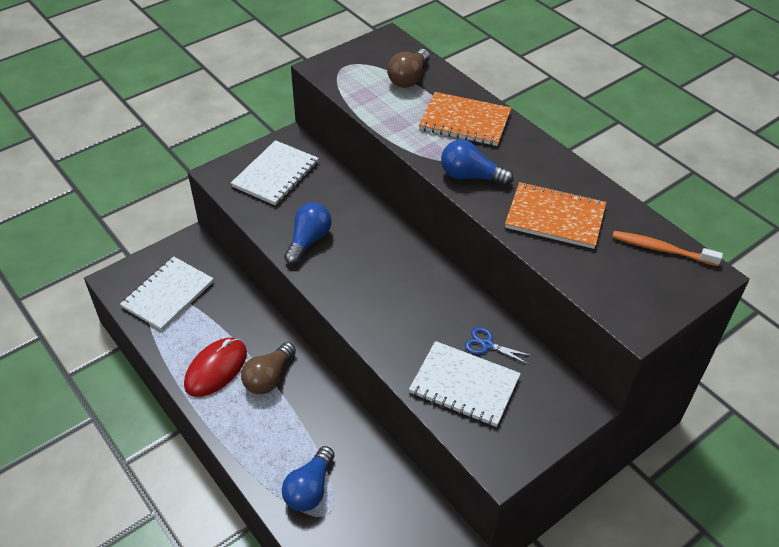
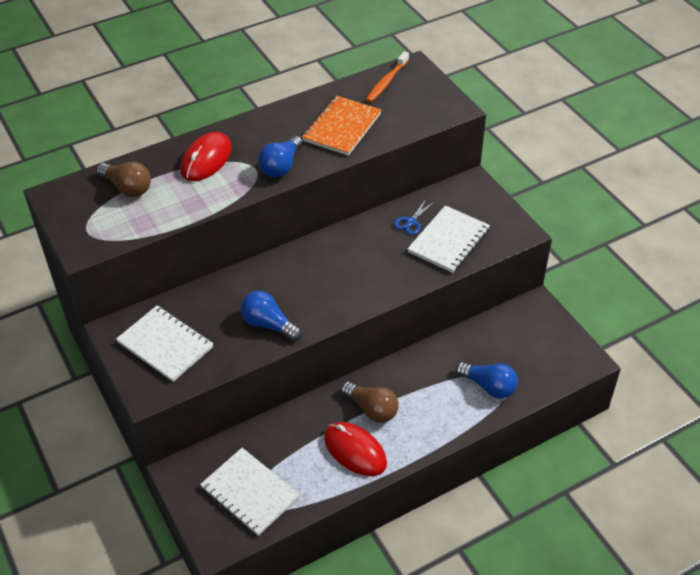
camera: 80 degrees left, 0 degrees up
orange notebook [419,92,511,146] -> red mouse [180,132,232,181]

